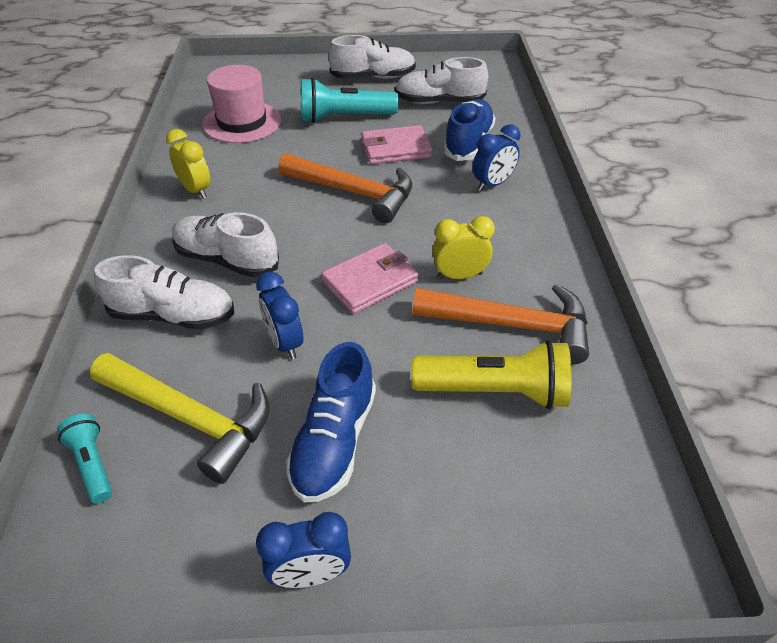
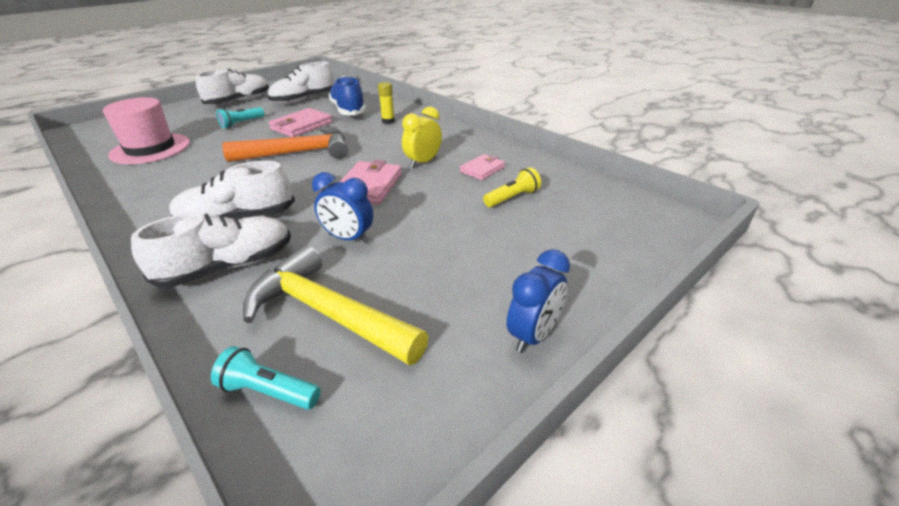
camera: 40 degrees left, 10 degrees down
yellow hammer [90,353,270,484] -> yellow hammer turned 135 degrees counterclockwise [243,245,429,366]
yellow clock [166,129,210,199] -> none
blue shoe [286,342,376,503] -> none
turquoise flashlight [301,78,399,123] -> turquoise flashlight [216,107,264,128], size x0.54
yellow flashlight [411,340,572,409] -> yellow flashlight [483,167,541,207], size x0.54
orange hammer [412,284,589,364] -> pink wallet [460,154,505,180]
blue clock [473,124,521,191] -> yellow glue stick [378,82,395,124]

